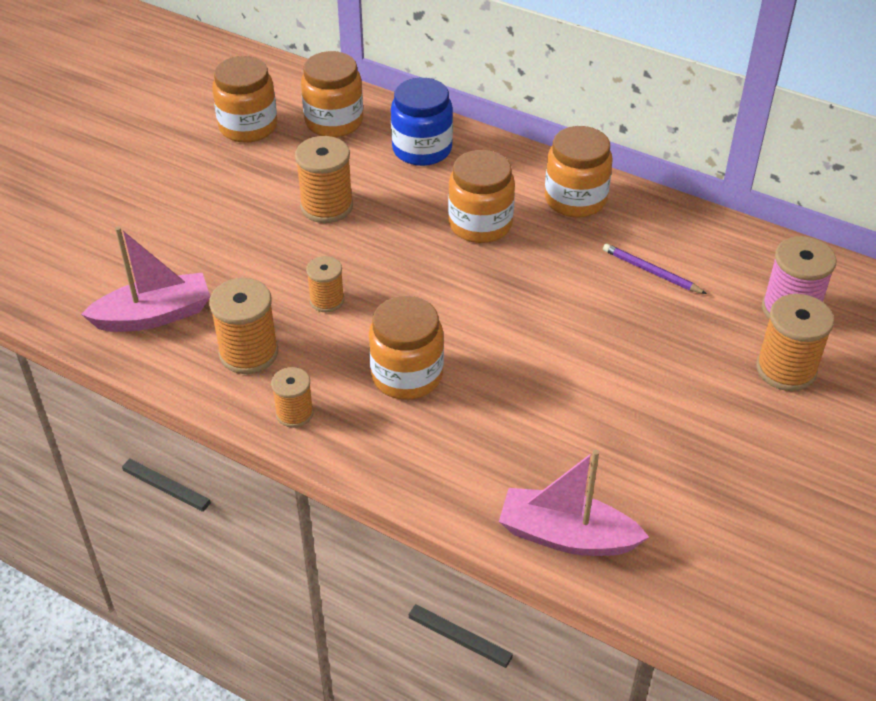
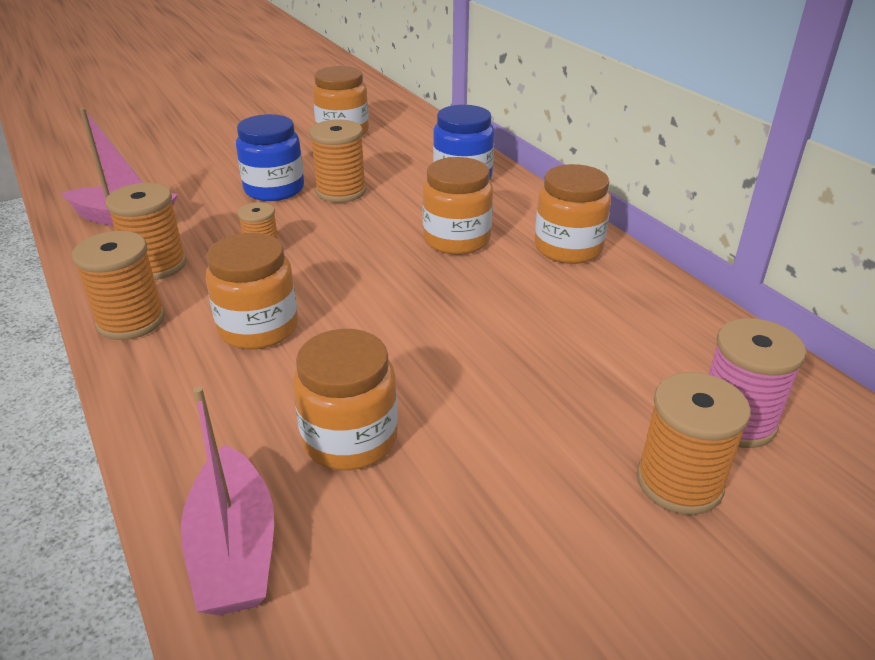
camera: 30 degrees right, 10 degrees down
orange spool [271,367,314,428] -> orange spool [72,231,165,340], size x1.64
orange jar [301,51,363,137] -> orange jar moved to [293,329,398,470]
pink boat [499,449,649,556] -> pink boat turned 150 degrees counterclockwise [181,386,274,615]
purple pencil [603,243,707,294] -> none
none -> blue jar [236,114,304,201]

